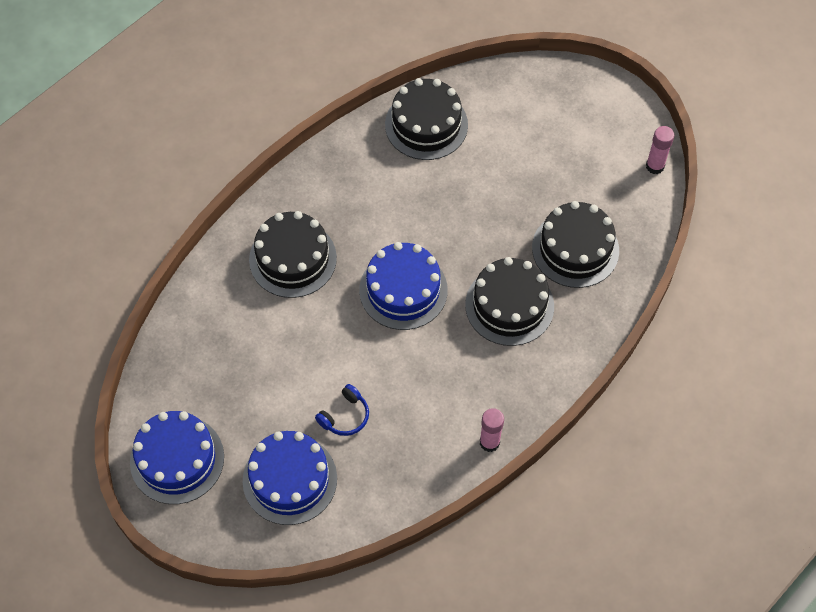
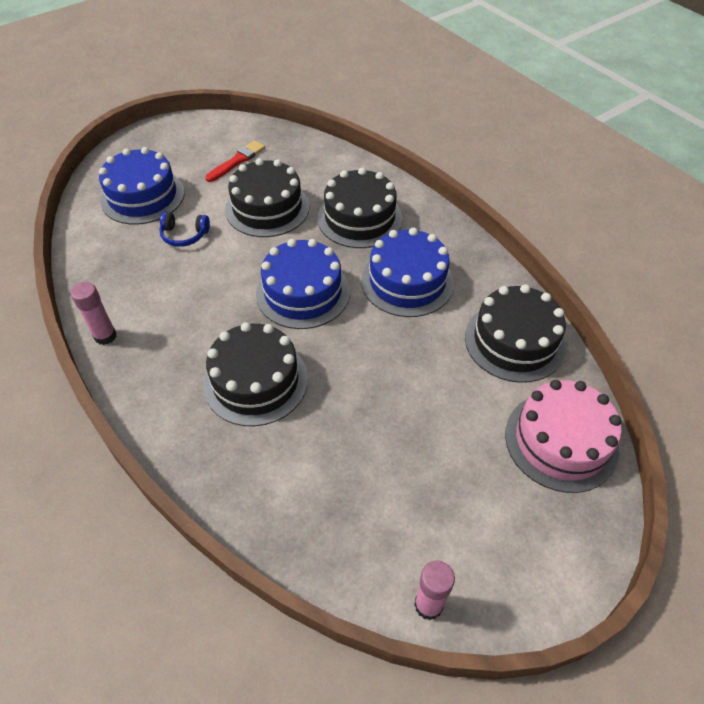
camera: 100 degrees right, 10 degrees down
blue cake [130,411,224,504] -> blue cake moved to [361,228,454,317]
blue headphones [315,384,369,436] -> blue headphones turned 45 degrees counterclockwise [159,212,210,247]
black cake [532,201,619,288] -> black cake moved to [225,158,309,237]
none -> red brush [205,140,265,182]
none -> pink cake [505,380,622,493]

